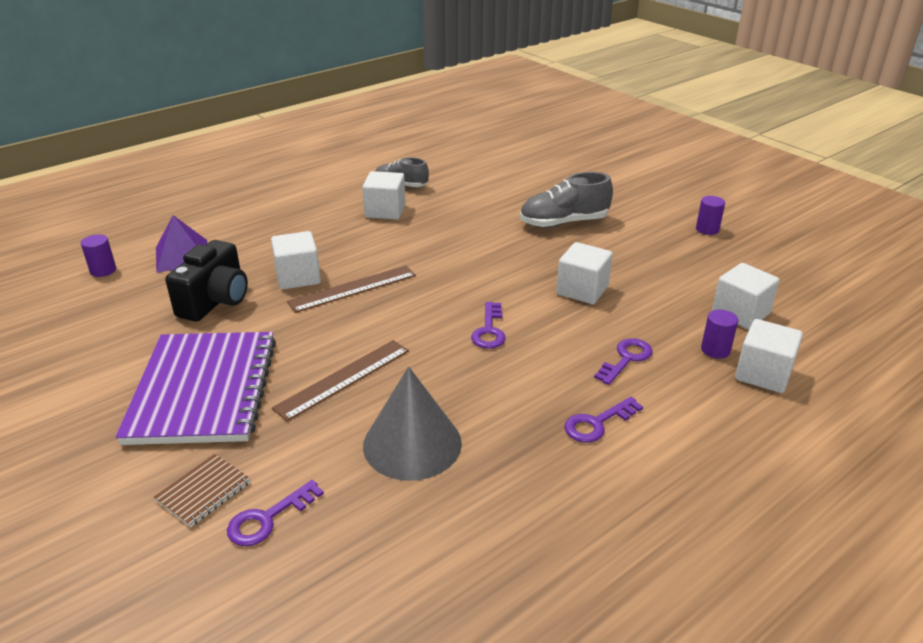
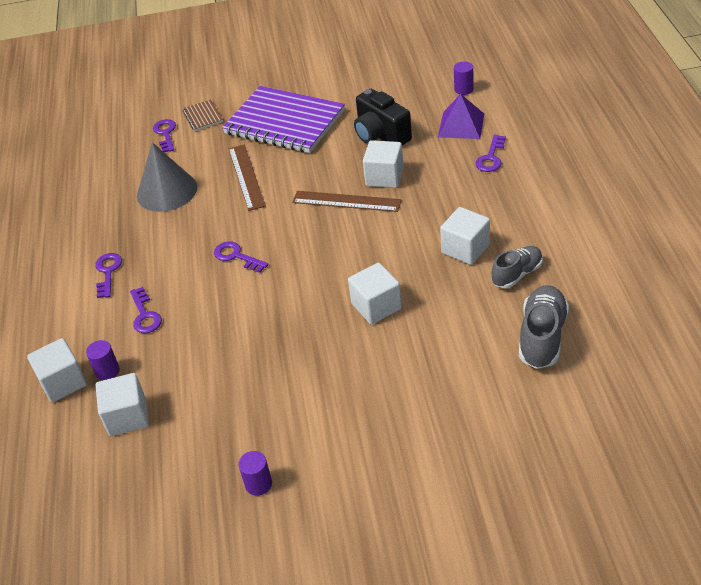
camera: 125 degrees right, 10 degrees up
brown ruler [287,265,416,313] -> brown ruler turned 75 degrees counterclockwise [292,191,402,212]
grey shoe [520,172,613,228] -> grey shoe moved to [519,285,569,369]
white cube [556,242,613,304] -> white cube moved to [348,263,402,324]
none -> purple key [475,135,506,172]

